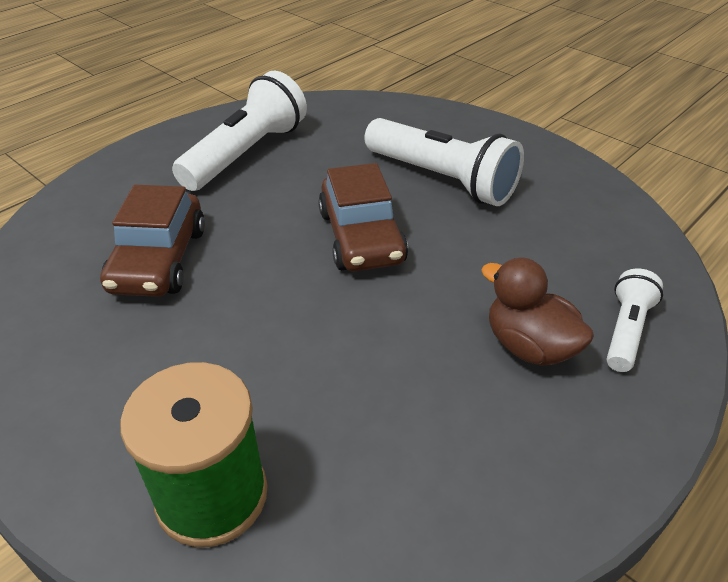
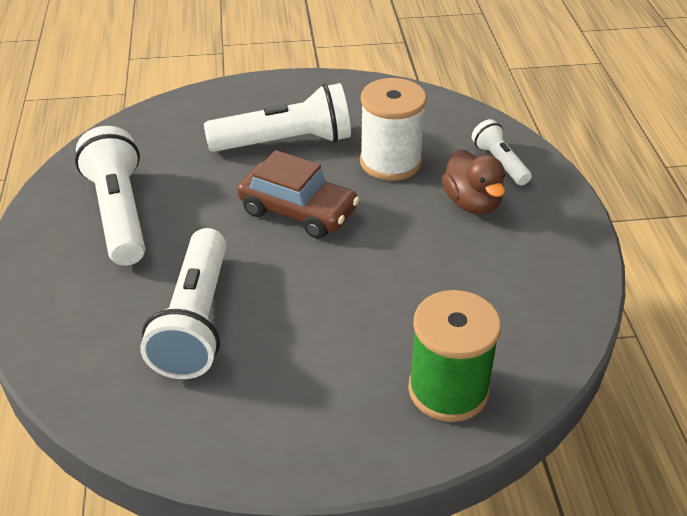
camera: 50 degrees left, 0 degrees up
brown car [100,185,205,297] -> white flashlight [140,228,226,379]
brown duck [481,258,594,366] -> brown duck turned 105 degrees counterclockwise [442,149,505,215]
none -> white spool [360,78,427,181]

